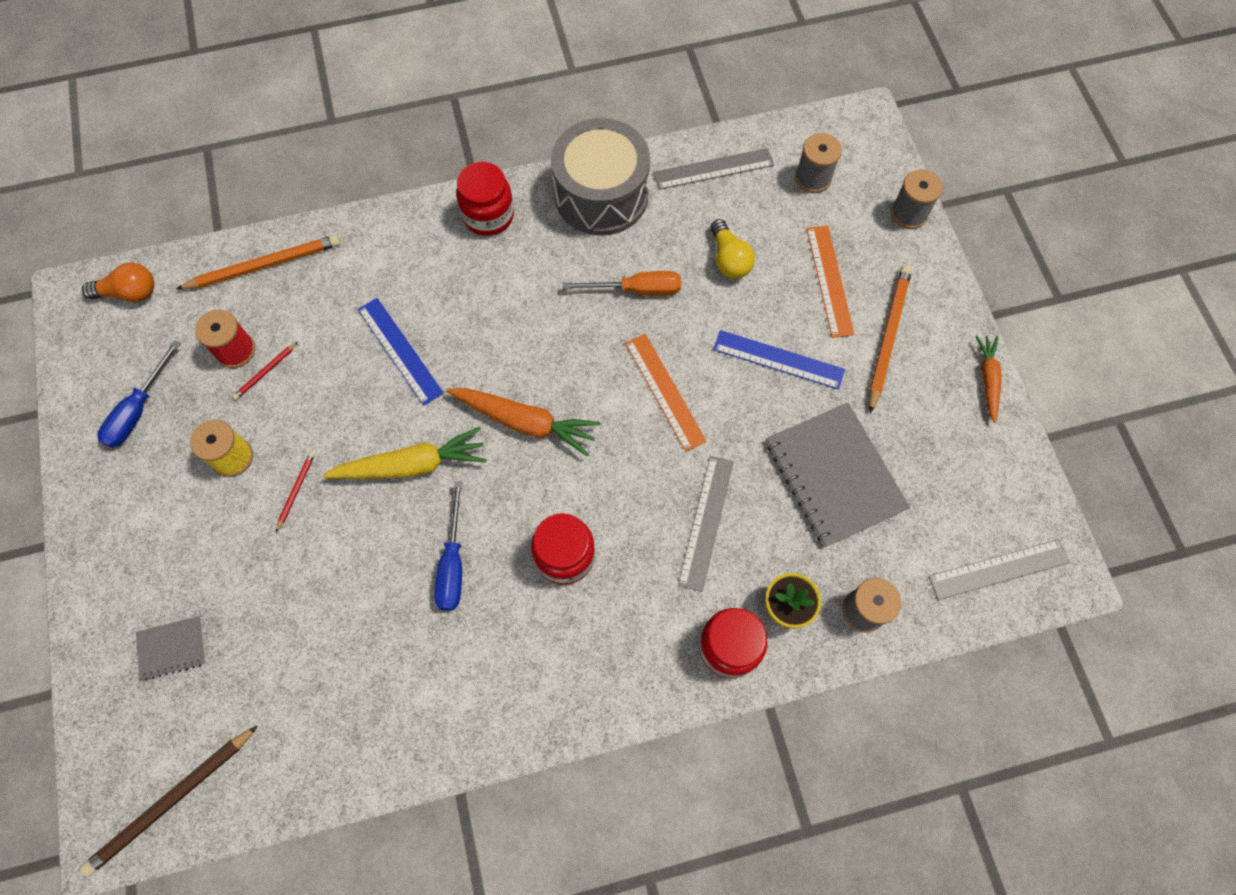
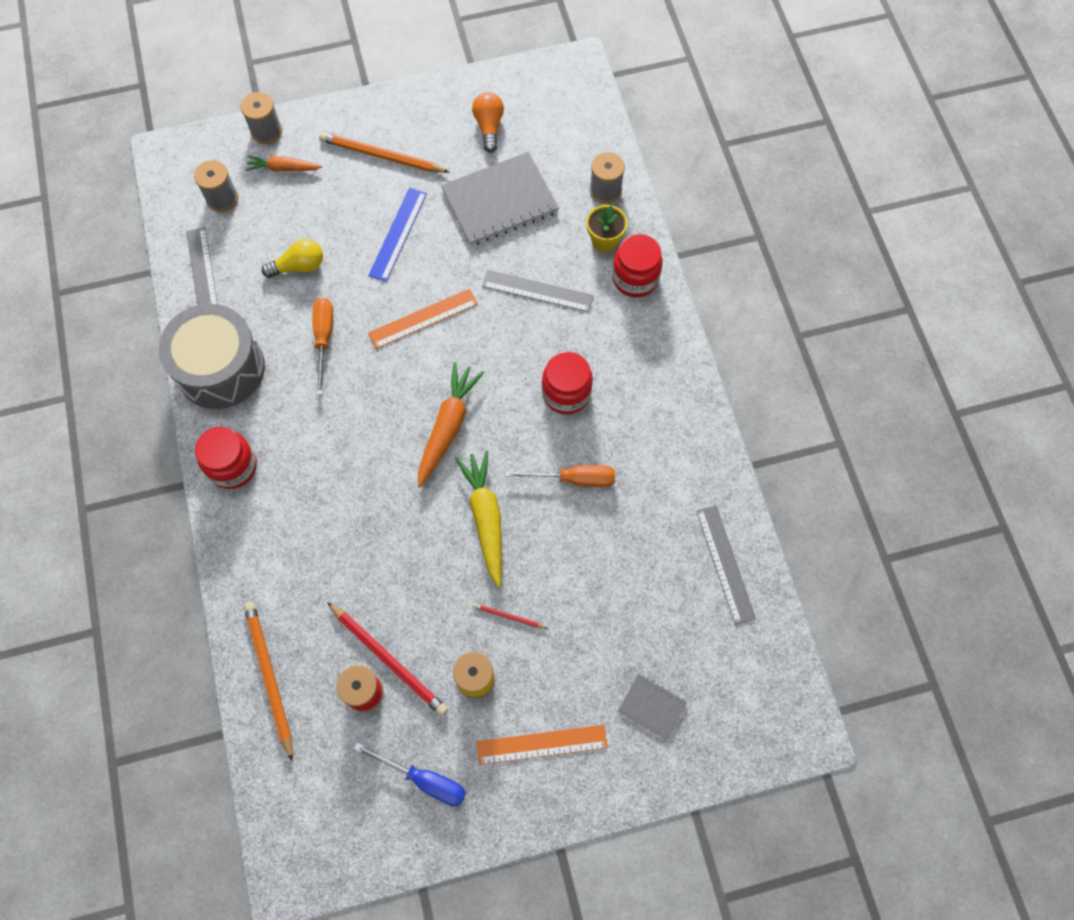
camera: 90 degrees left, 0 degrees up
brown pencil [80,725,258,877] -> none
orange light bulb [82,263,154,302] -> orange light bulb moved to [472,92,504,153]
grey notebook [136,616,206,681] -> grey notebook turned 45 degrees counterclockwise [618,674,687,740]
red pencil [232,342,298,400] -> red pencil [327,602,448,716], size x2.07
blue ruler [358,298,444,405] -> none
blue screwdriver [434,481,462,611] -> orange screwdriver [505,465,615,487]
orange ruler [807,225,855,338] -> orange ruler moved to [477,725,608,765]
grey ruler [929,539,1070,600] -> grey ruler moved to [696,505,756,625]
orange carrot [975,336,1002,423] -> orange carrot moved to [245,156,322,171]

